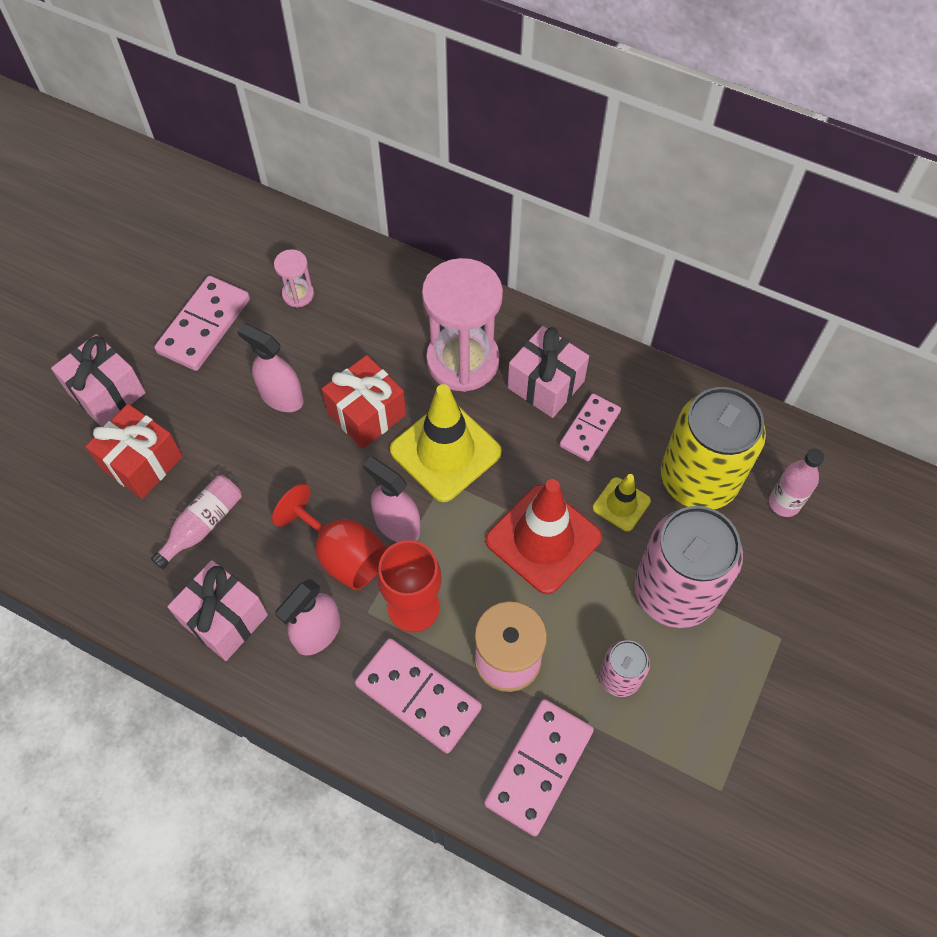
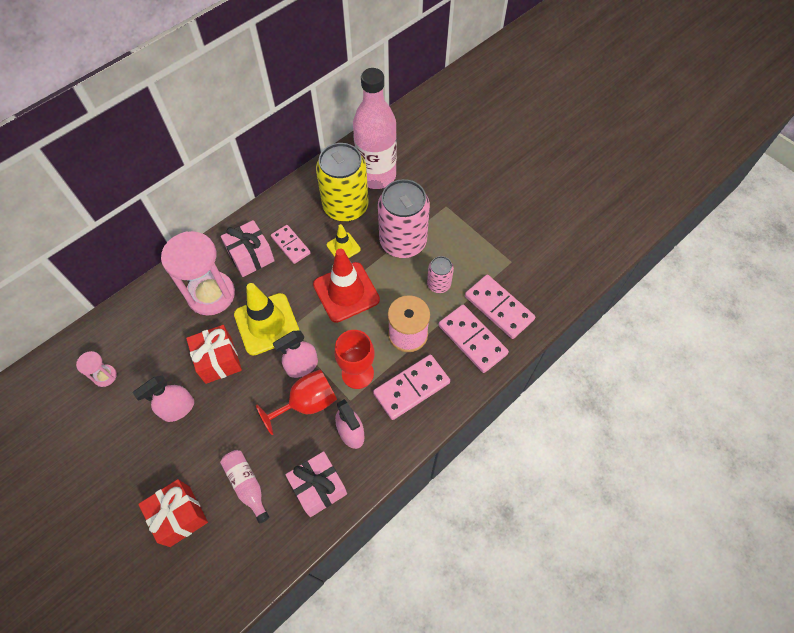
camera: 70 degrees left, 0 degrees up
pink gift [51,334,146,427] -> none
pink domino [154,276,250,371] -> pink domino moved to [465,275,535,339]
pink bottle [769,449,824,517] -> pink bottle [353,68,397,189], size x2.18

